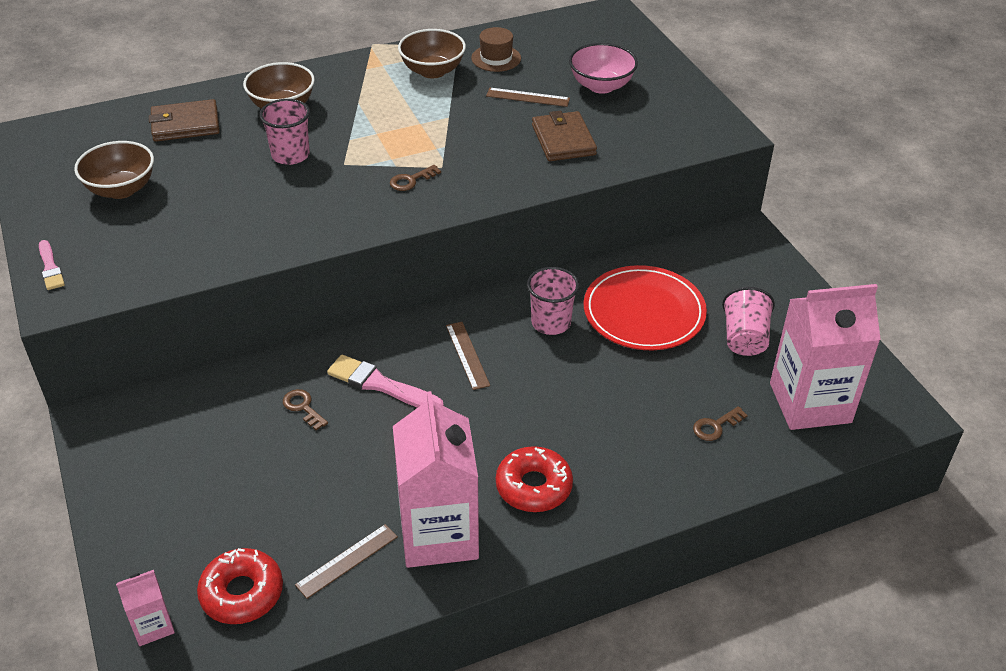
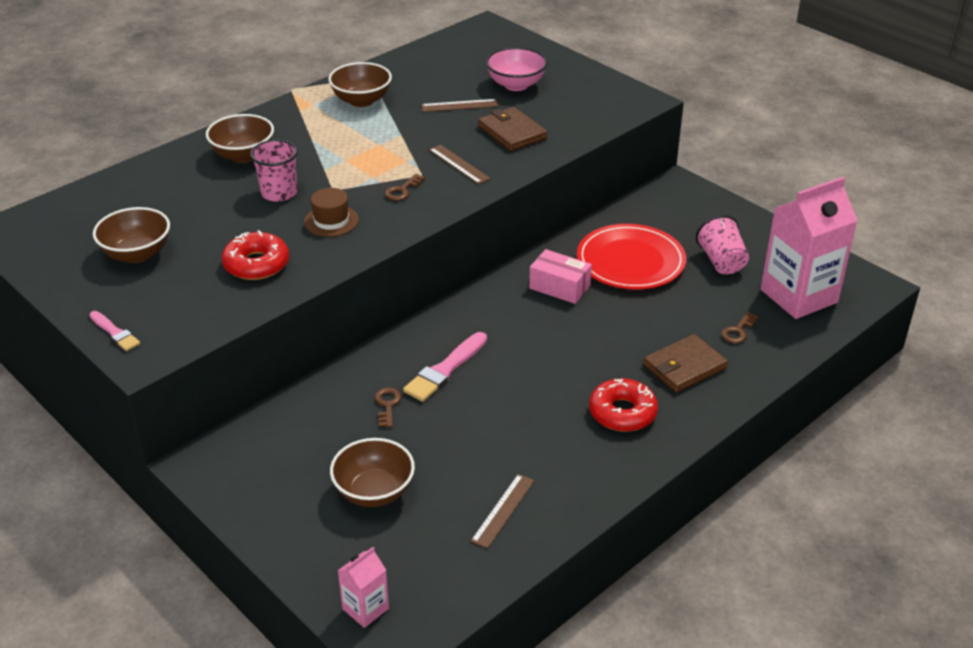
camera: 20 degrees left, 5 degrees down
brown wallet [149,99,220,142] -> brown wallet moved to [643,334,728,393]
red donut [197,548,283,624] -> red donut moved to [222,230,289,280]
brown key [283,389,328,430] -> brown key turned 60 degrees clockwise [375,387,402,427]
pink brush [327,355,444,408] -> pink brush turned 60 degrees counterclockwise [403,332,487,402]
pink carton [393,391,479,568] -> none
brown ruler [446,322,490,390] -> brown ruler moved to [429,145,491,184]
brown hat [471,27,521,72] -> brown hat moved to [304,188,359,237]
pink cup [527,267,579,335] -> pink box [529,249,592,304]
none -> brown bowl [330,438,415,507]

